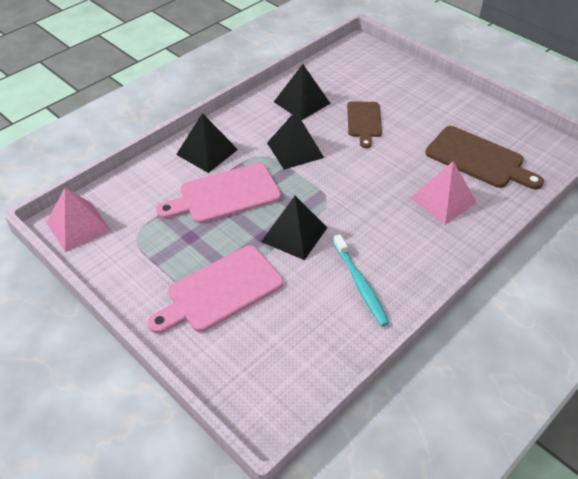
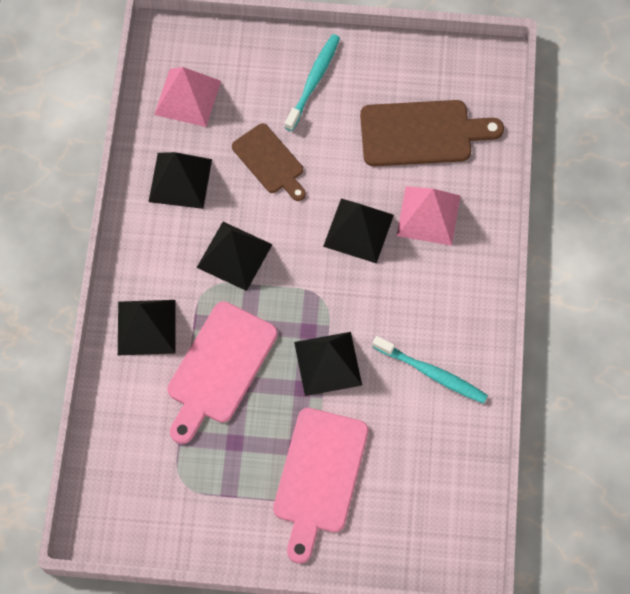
camera: 40 degrees left, 20 degrees up
pink pyramid [46,188,111,252] -> pink pyramid moved to [154,67,221,127]
none -> turquoise toothbrush [284,34,340,131]
none -> black pyramid [323,198,394,264]

